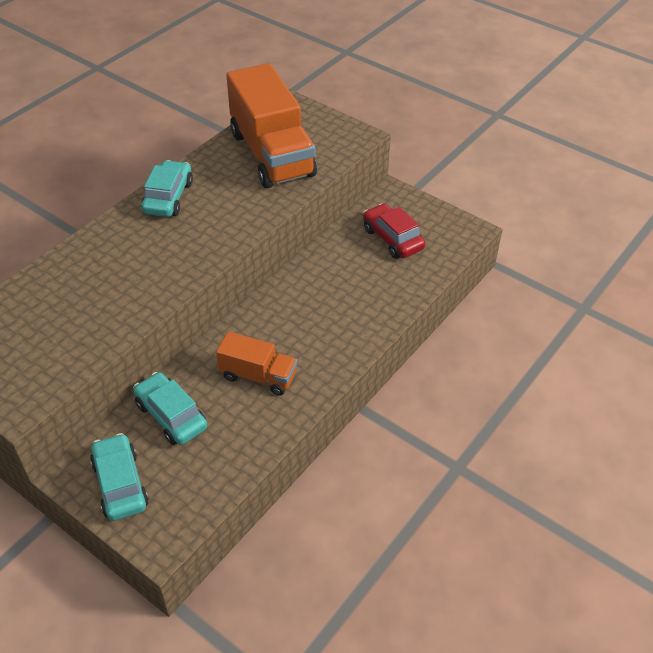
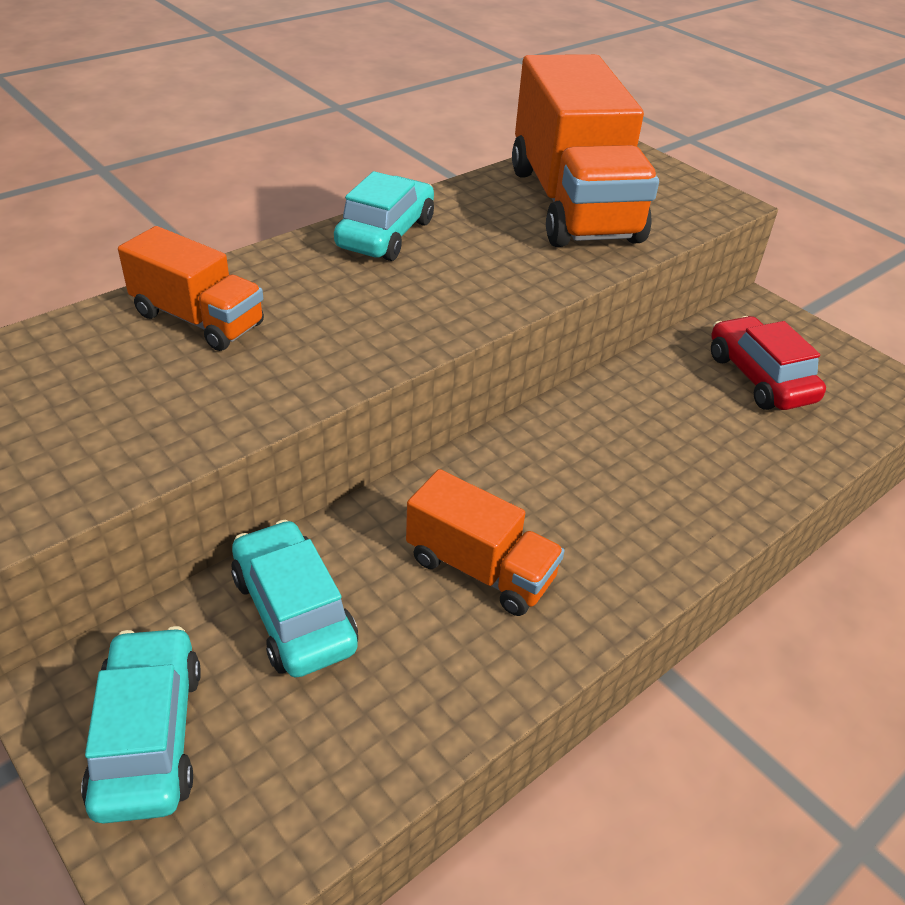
camera: 10 degrees right, 5 degrees down
none -> orange truck [118,226,264,351]

